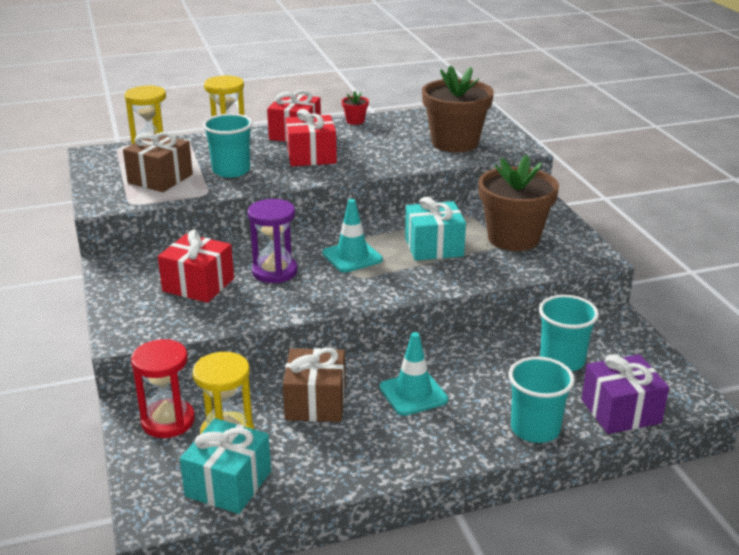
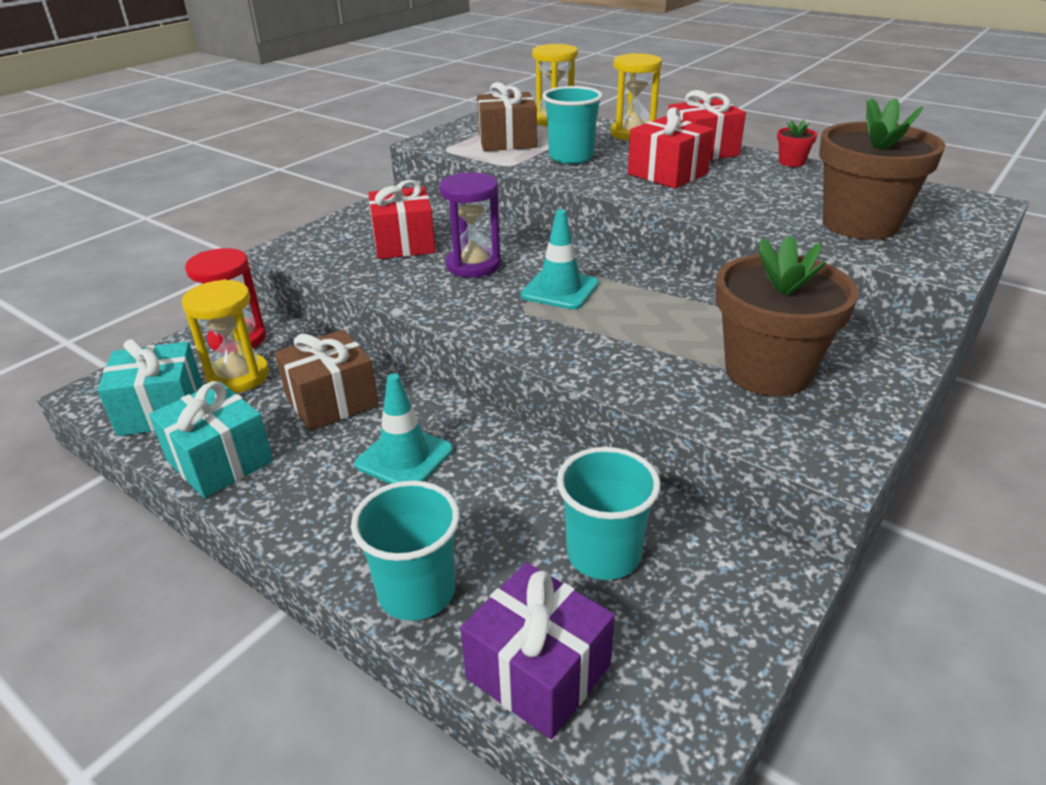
camera: 55 degrees right, 5 degrees up
turquoise gift [405,197,466,261] -> turquoise gift moved to [149,381,273,498]

